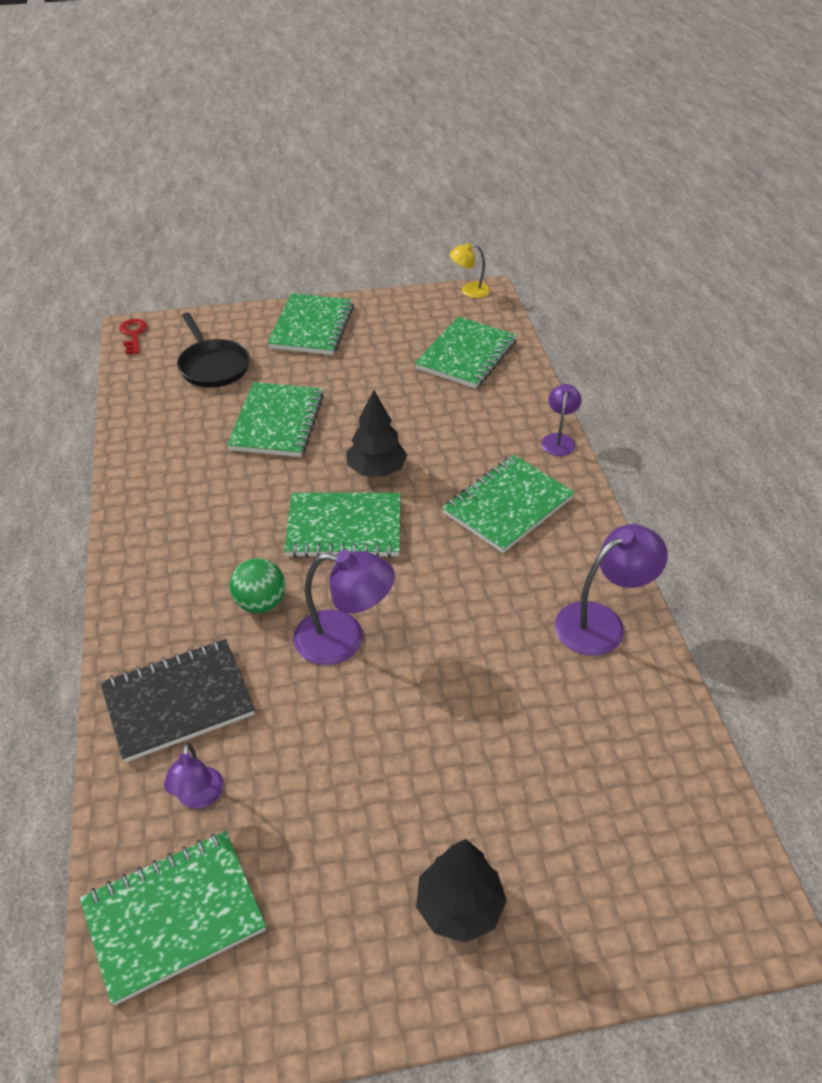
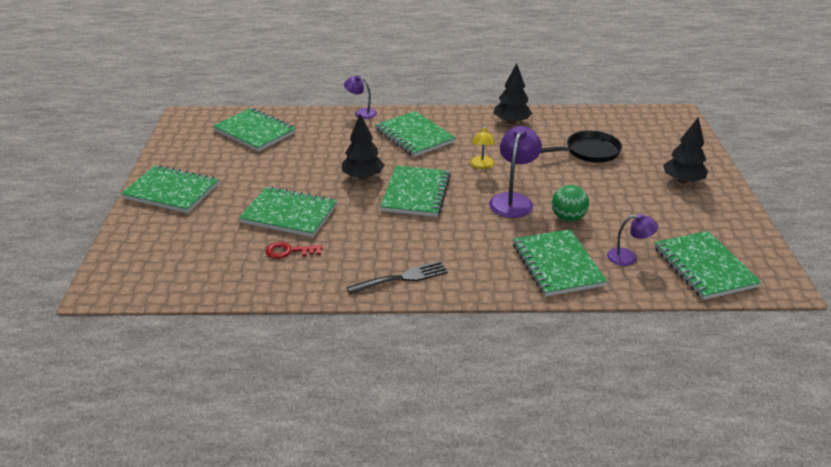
camera: 80 degrees left, 10 degrees down
black notebook [100,639,255,762] -> green notebook [513,229,607,297]
red key [119,319,147,355] -> red key moved to [265,242,322,259]
black pan [177,313,250,388] -> black pan moved to [541,131,622,163]
green ball [230,558,285,613] -> green ball moved to [552,185,589,222]
yellow lamp [449,243,490,298] -> yellow lamp moved to [470,125,495,169]
purple lamp [555,524,668,656] -> black tree [494,63,532,124]
none -> black fork [346,261,448,294]

